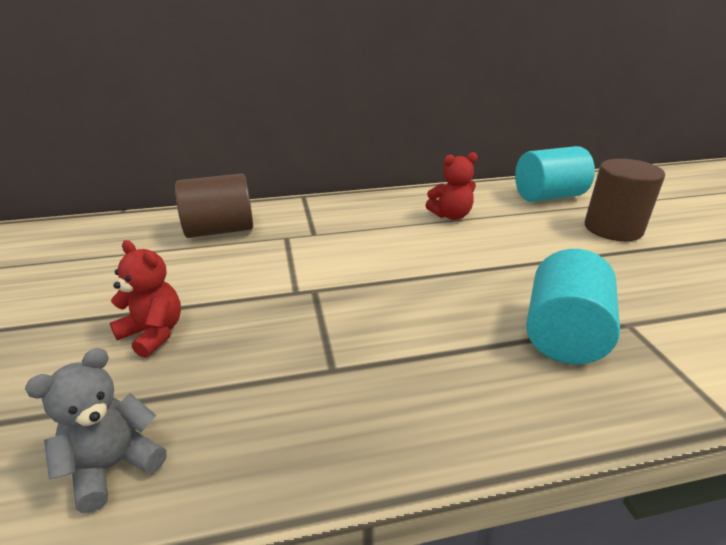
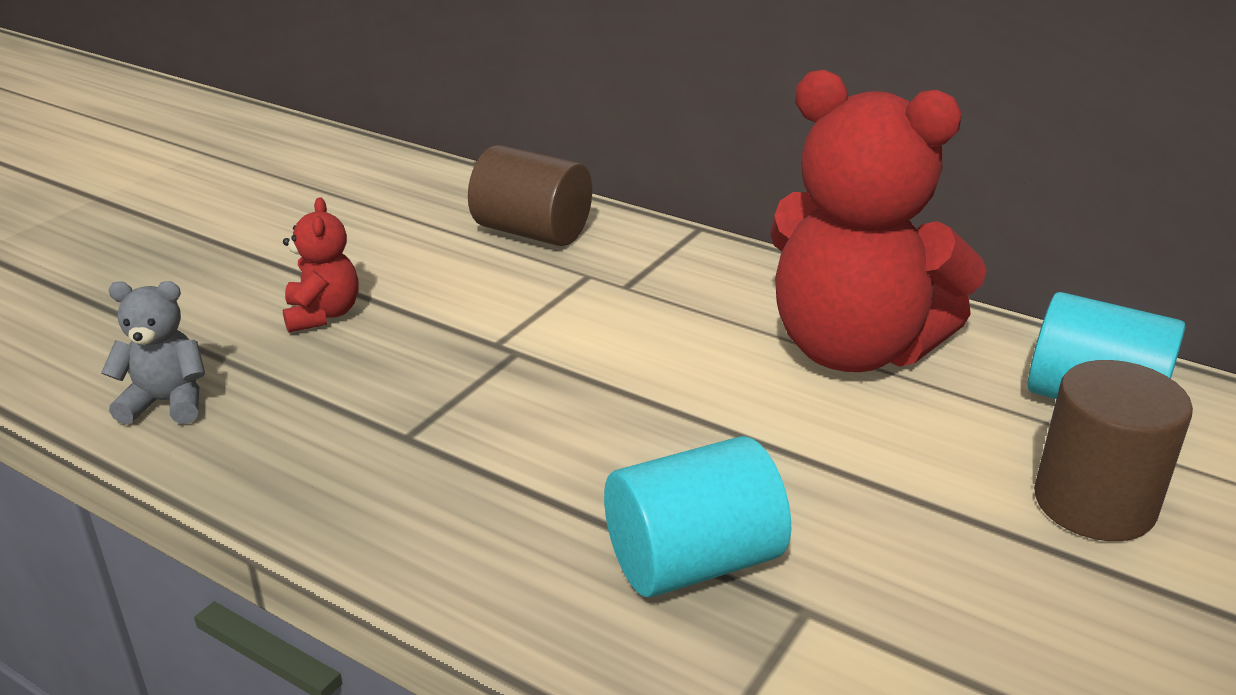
camera: 45 degrees right, 0 degrees up
red teddy bear [425,152,478,220] -> red teddy bear [770,70,987,372], size x2.33

